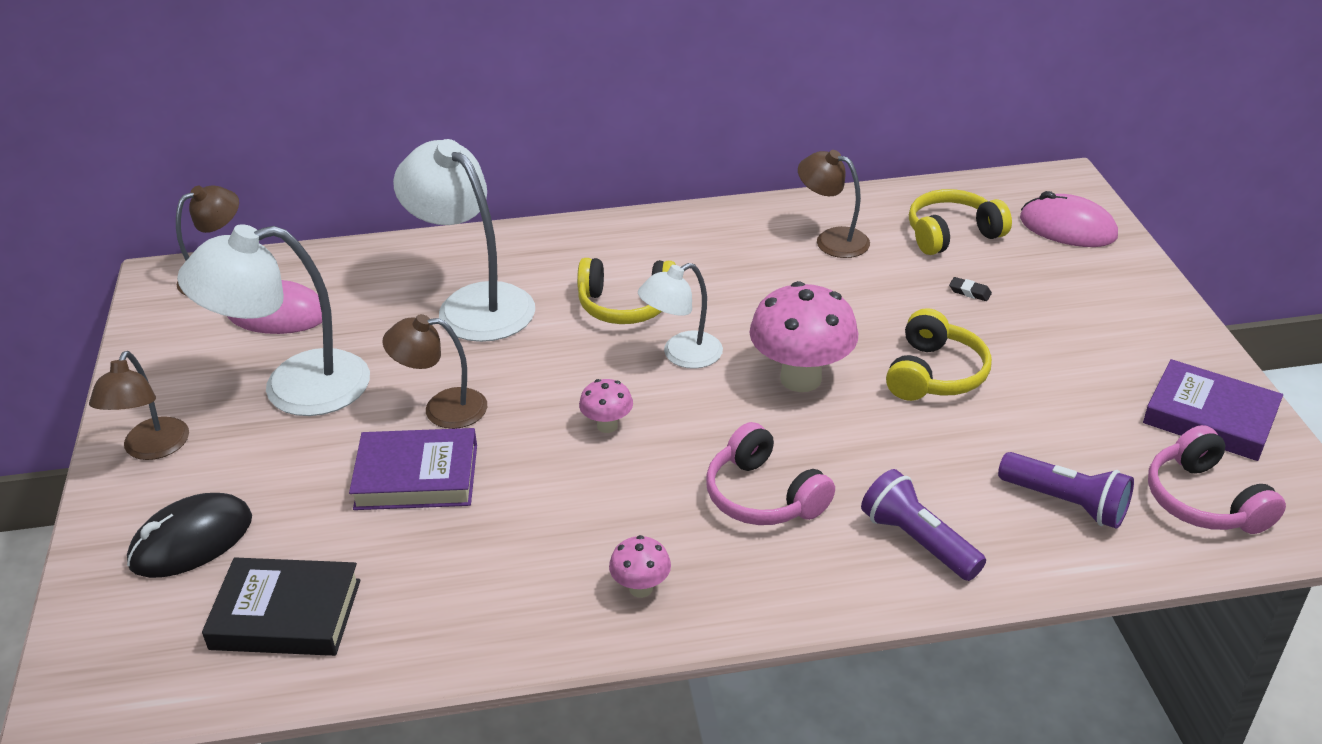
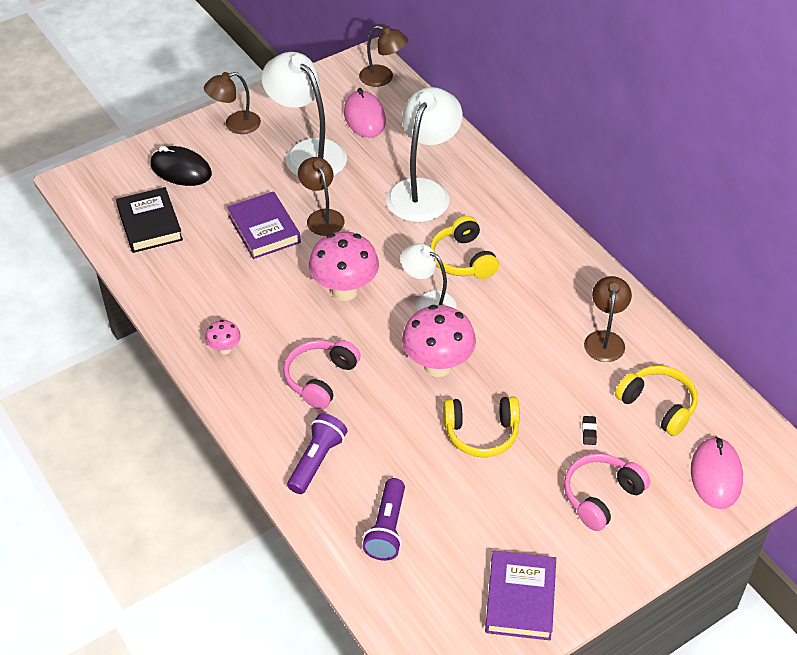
camera: 65 degrees right, 10 degrees up
pink mushroom [579,379,633,433] -> pink mushroom [309,232,379,301], size x2.05
pink headphones [1148,425,1286,534] -> pink headphones moved to [564,453,650,531]

